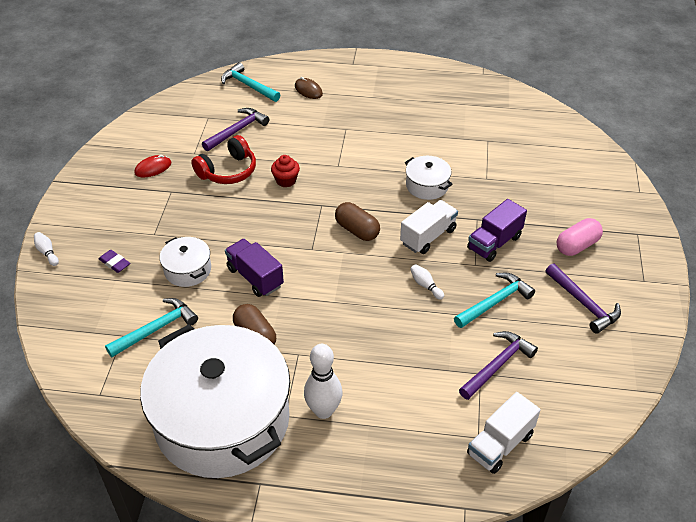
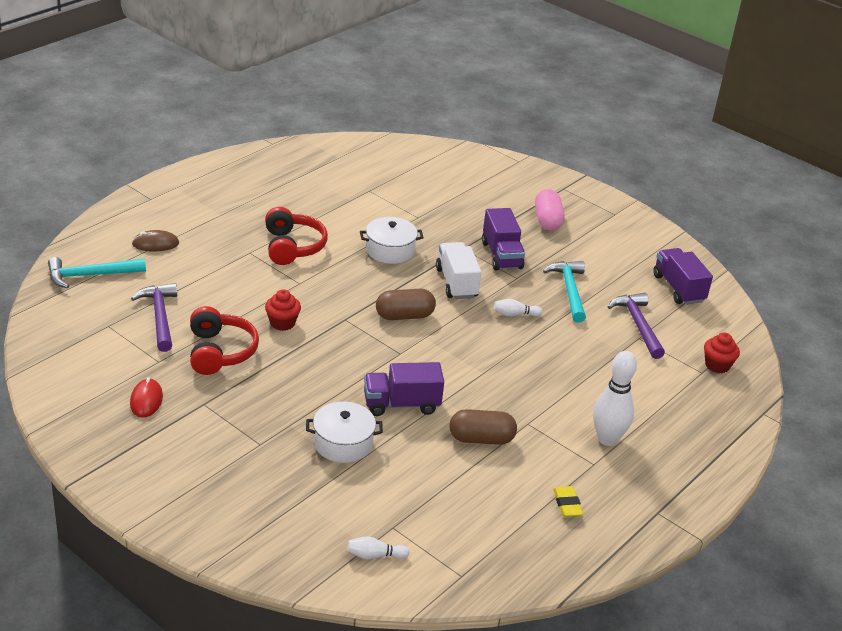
camera: 60 degrees left, 10 degrees down
white bowling pin [34,232,59,266] -> white bowling pin moved to [348,537,410,559]
purple eraser [99,250,130,273] -> none
turquoise hammer [105,298,198,357] -> none
white pot [140,324,290,478] -> yellow eraser [553,486,583,517]
white truck [467,392,540,474] -> red cupcake [704,333,740,373]
purple hammer [546,263,621,334] -> none
none -> red headphones [265,207,328,265]
none -> purple truck [653,248,713,305]

